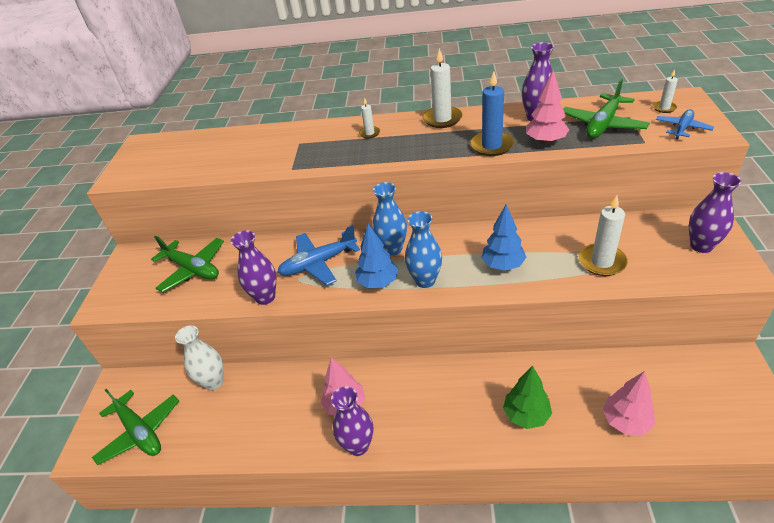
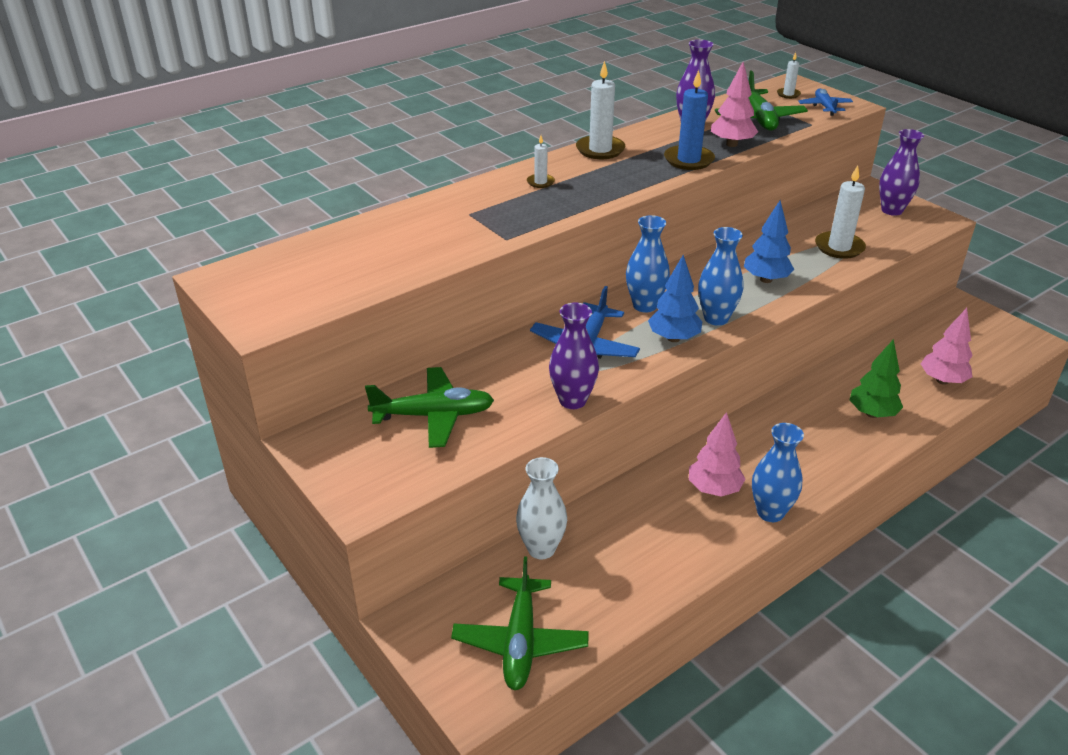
camera: 45 degrees left, 5 degrees down
green plane [92,389,179,465] -> green plane turned 90 degrees clockwise [451,556,589,690]
purple vase [331,387,373,456] -> blue vase [752,423,804,522]

